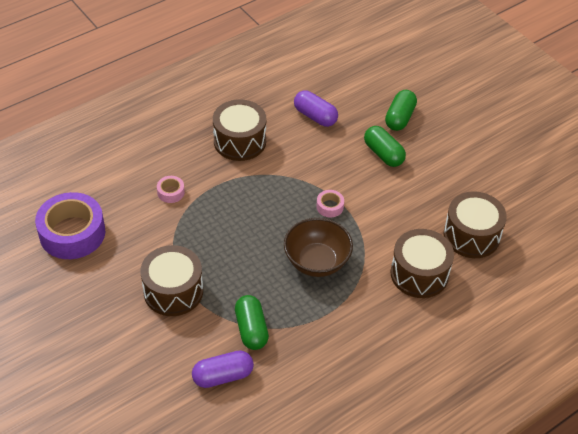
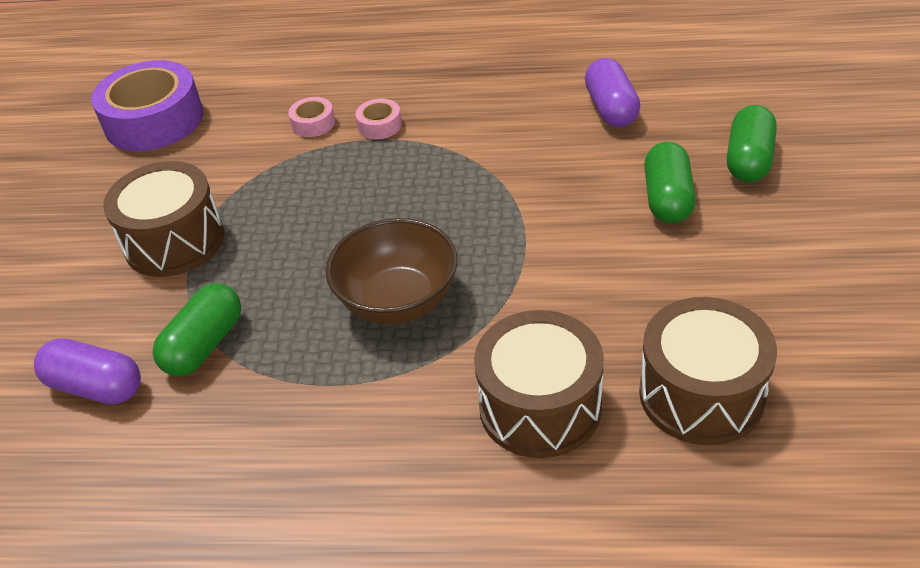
camera: 45 degrees right, 5 degrees down
brown drum [213,99,266,161] -> none
pink tape [316,190,344,217] -> pink tape moved to [355,99,402,139]
green capsule [385,90,417,131] -> green capsule turned 45 degrees counterclockwise [727,105,777,182]

